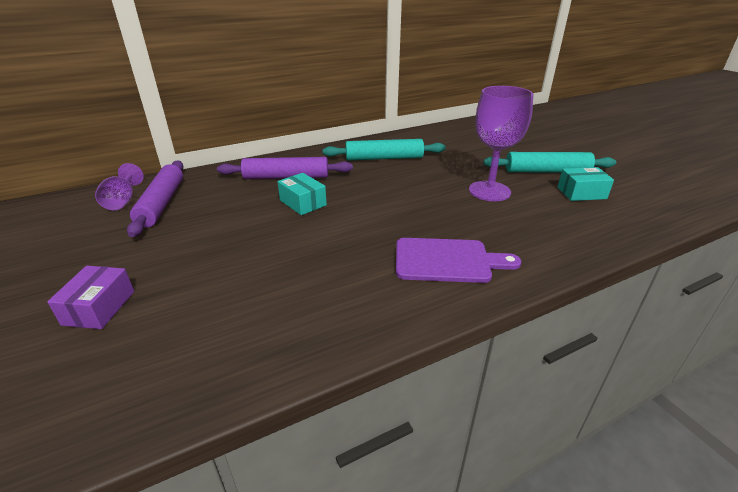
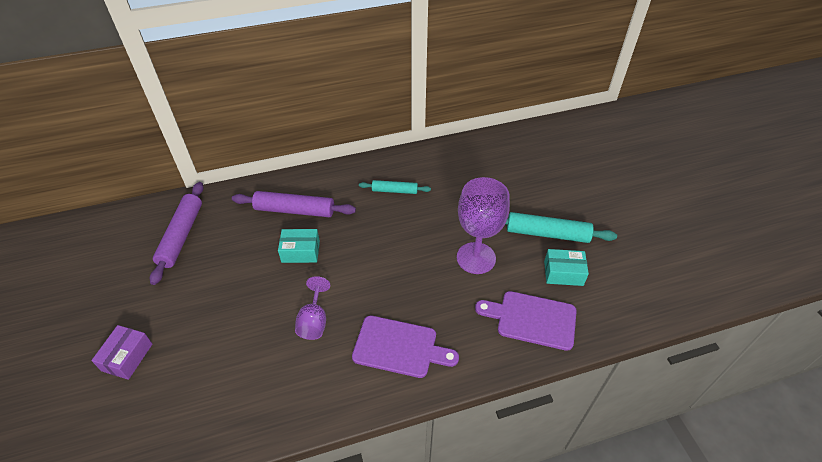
camera: 10 degrees right, 15 degrees up
purple goblet [95,163,144,210] -> purple goblet moved to [295,276,330,340]
turquoise box [277,173,327,215] -> turquoise box turned 60 degrees counterclockwise [278,229,320,263]
turquoise rolling pin [323,139,446,161] -> turquoise rolling pin [359,180,431,194], size x0.59
none -> purple cutting board [475,291,577,351]

